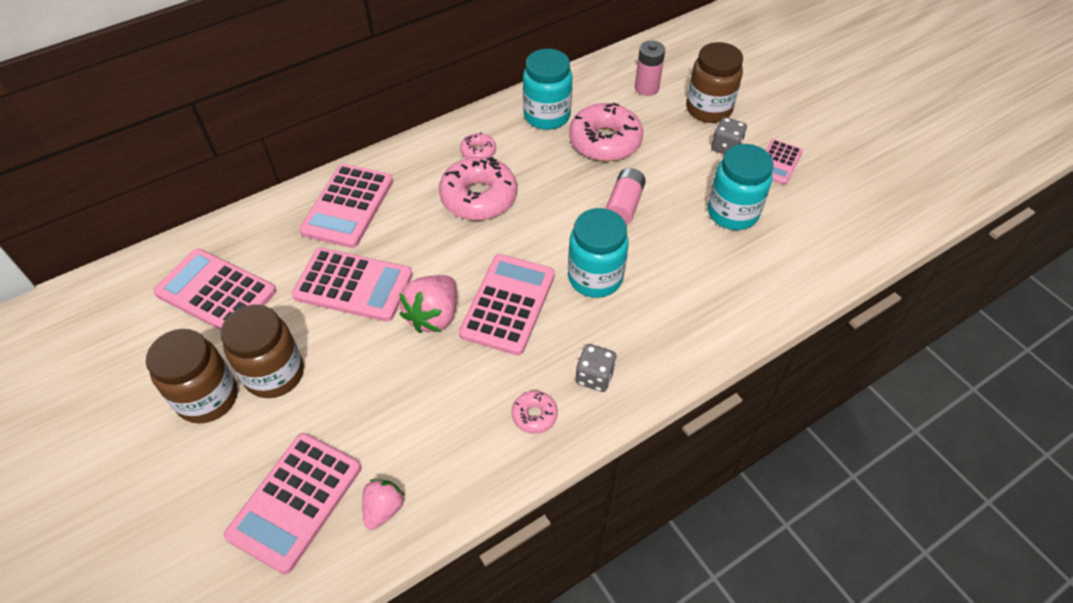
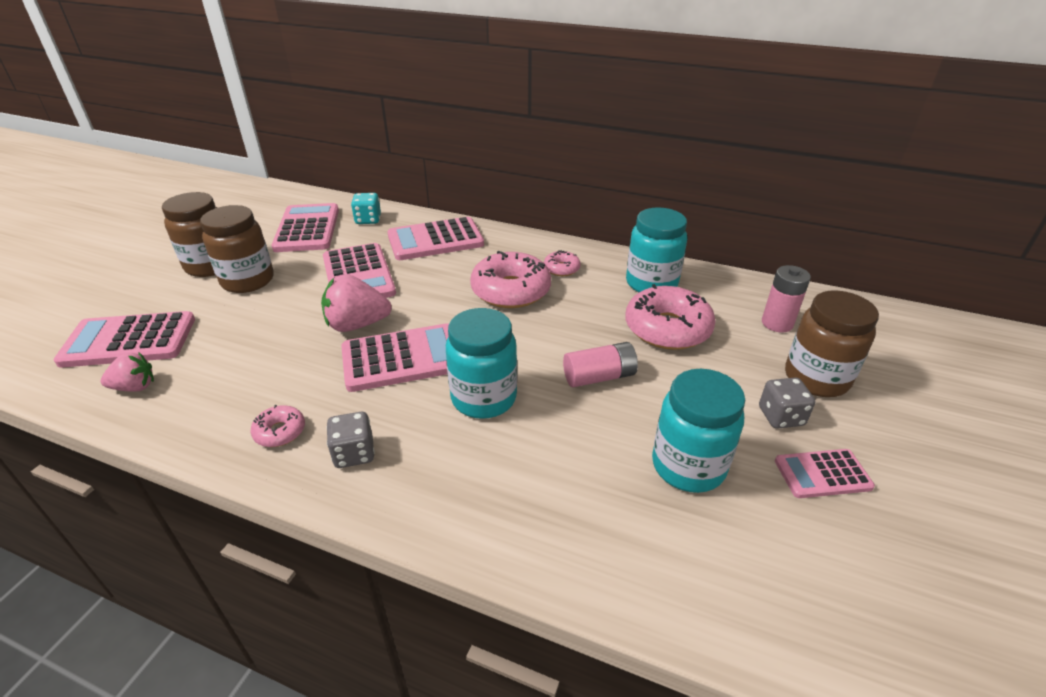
camera: 55 degrees right, 15 degrees down
none -> turquoise dice [351,193,381,224]

